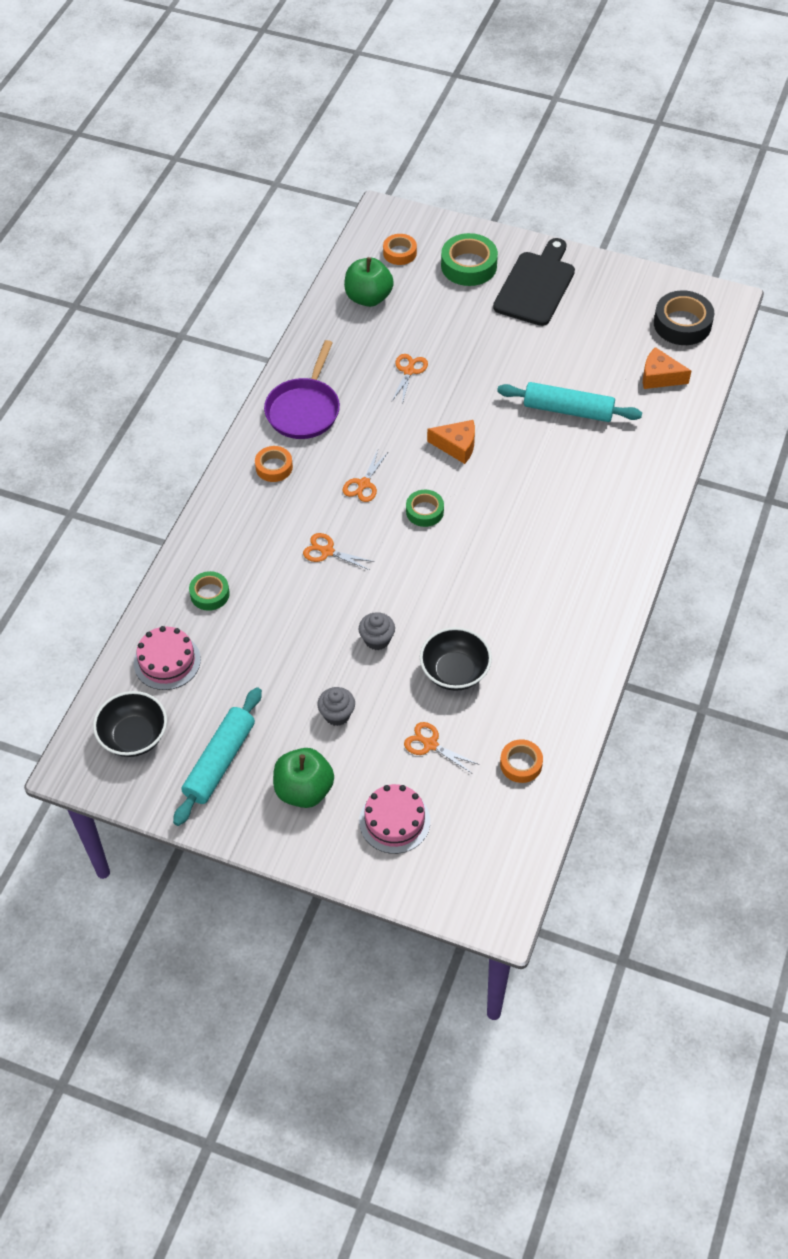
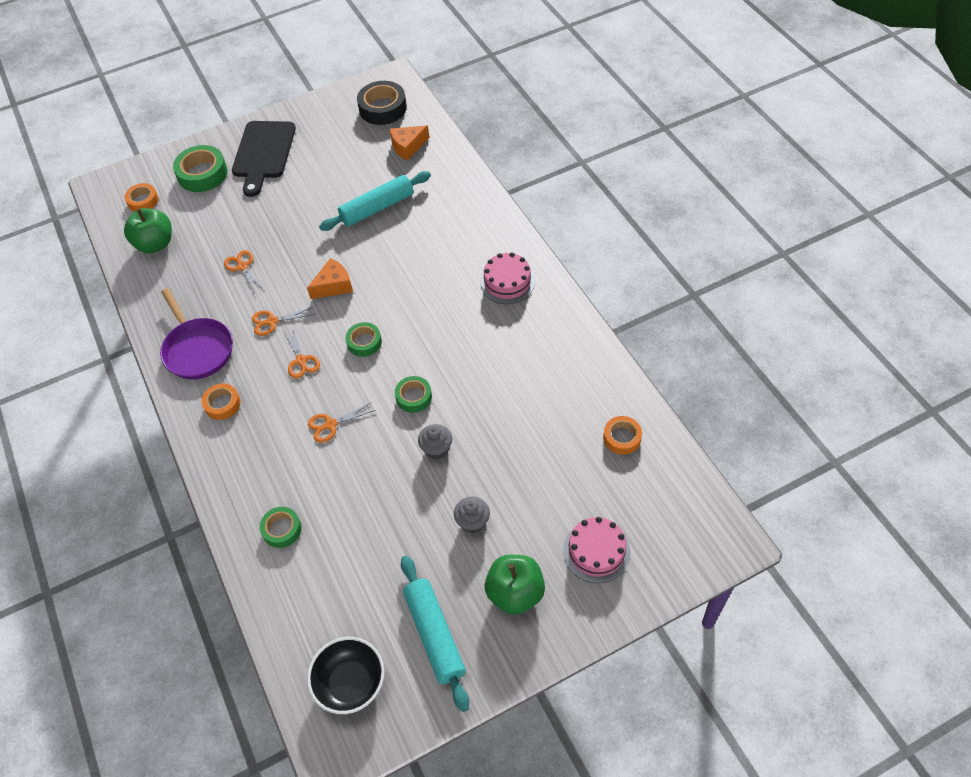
camera: 45 degrees left, 0 degrees up
pink cake [134,626,201,690] -> pink cake moved to [480,252,535,304]
orange scissors [404,722,479,773] -> orange scissors moved to [252,307,315,336]
black bowl [420,627,492,691] -> none
black cutting board [493,238,575,326] -> black cutting board turned 150 degrees counterclockwise [232,121,296,197]
none -> green tape [395,376,432,413]

